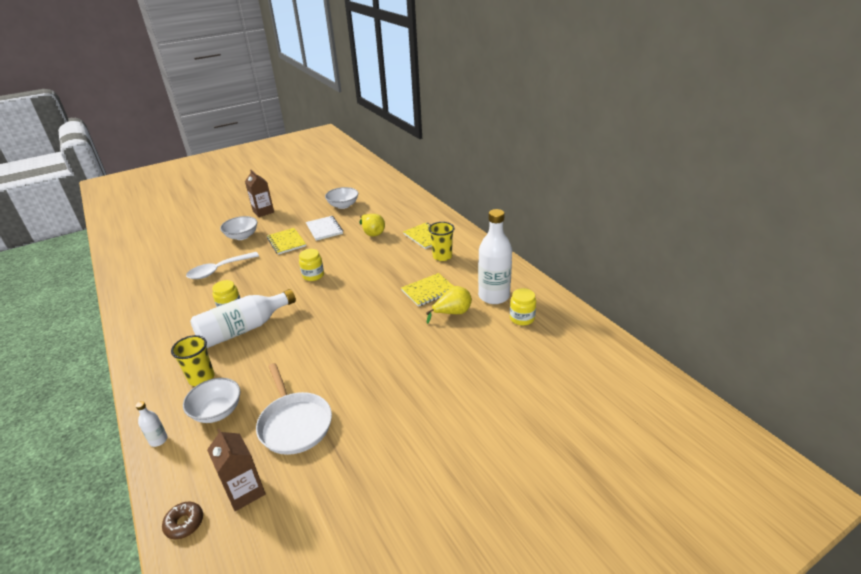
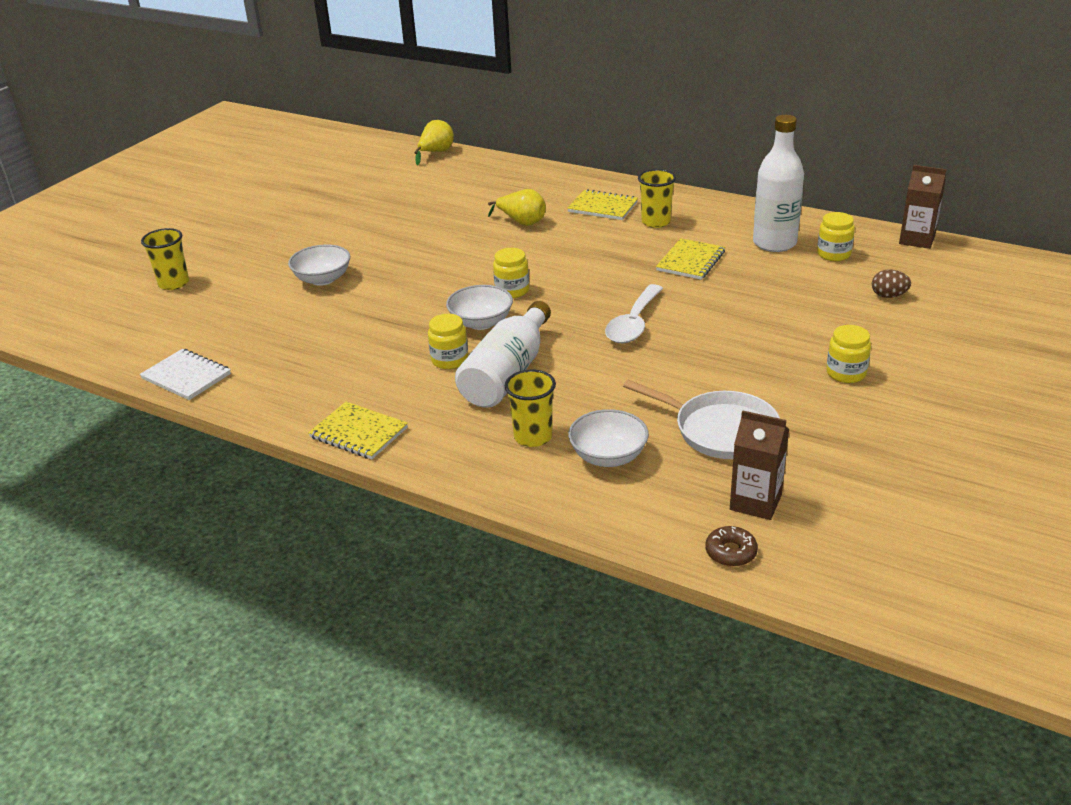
camera: 30 degrees left, 0 degrees up
white bottle [136,401,168,447] -> none
white spoon [186,252,259,279] -> white spoon moved to [605,284,663,343]
brown carton [245,170,274,217] -> brown carton moved to [899,165,946,249]
yellow notebook [267,228,306,255] -> yellow notebook moved to [308,402,408,460]
white notebook [306,216,343,241] -> white notebook moved to [140,349,231,400]
white bowl [325,187,358,209] -> white bowl moved to [446,285,513,330]
yellow pear [426,286,472,324] -> yellow pear moved to [414,120,454,165]
none -> yellow cup [141,228,189,290]
none -> yellow jar [826,325,871,383]
none -> brown egg [872,270,911,298]

